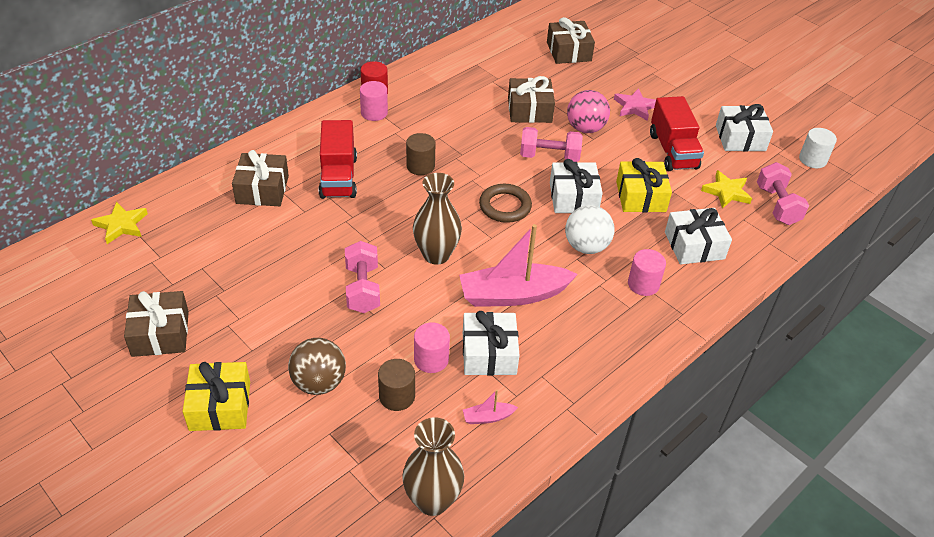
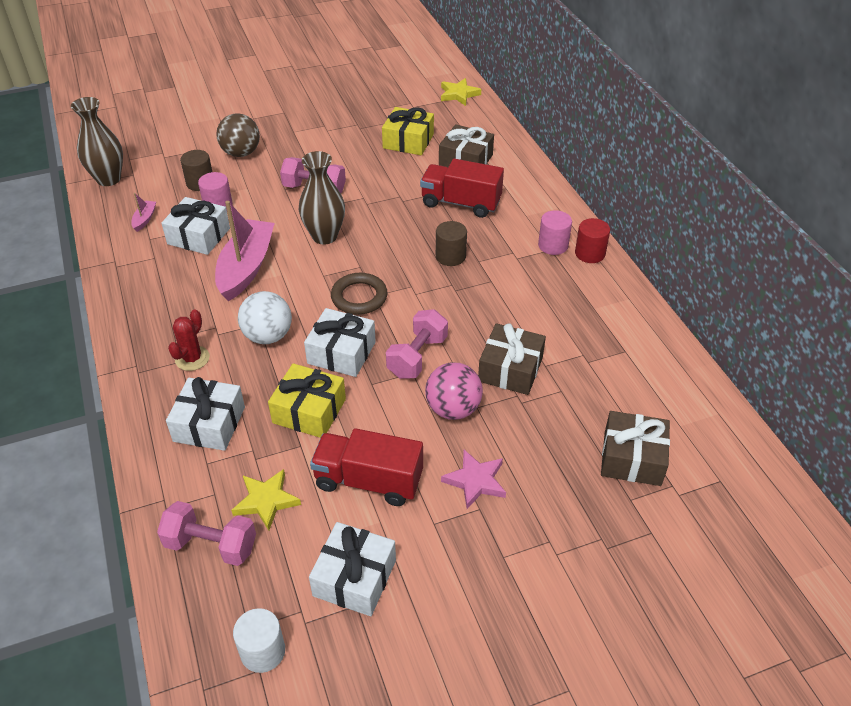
camera: 115 degrees right, 0 degrees up
brown gift [124,291,189,357] -> none
yellow gift [183,362,250,431] -> yellow gift moved to [382,107,434,155]
pink cylinder [628,249,666,296] -> red cactus [168,309,210,371]

